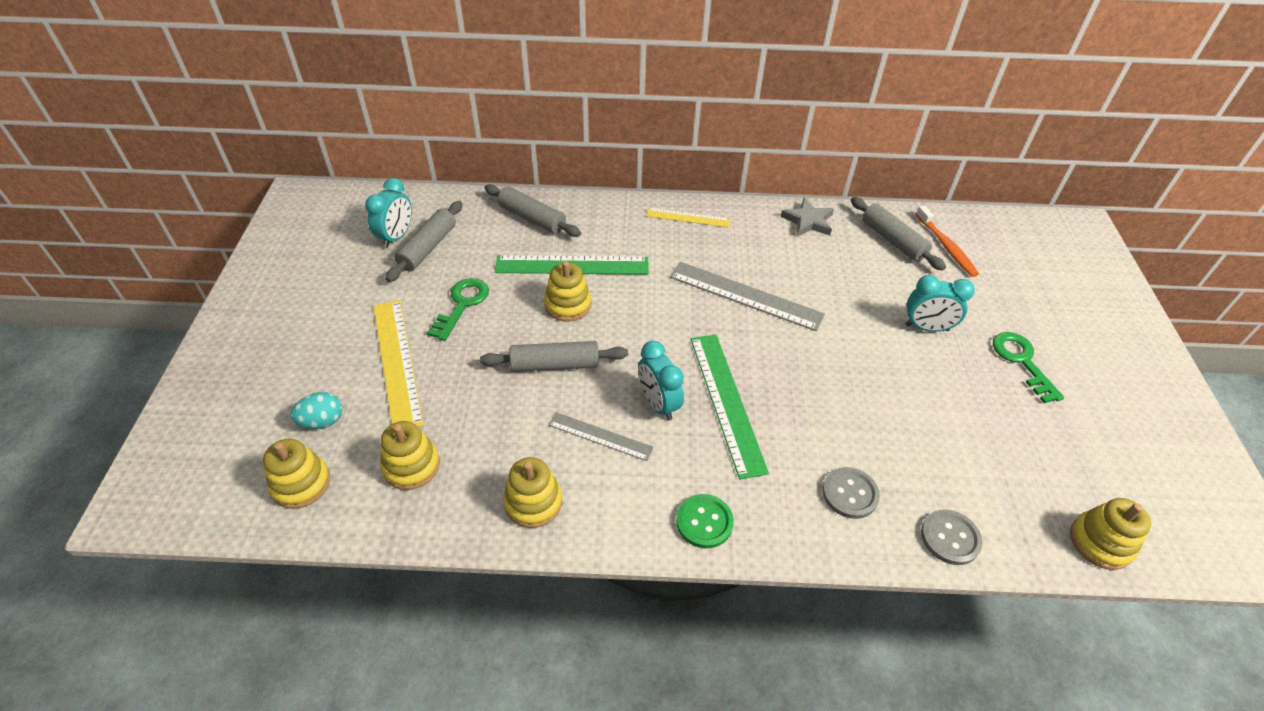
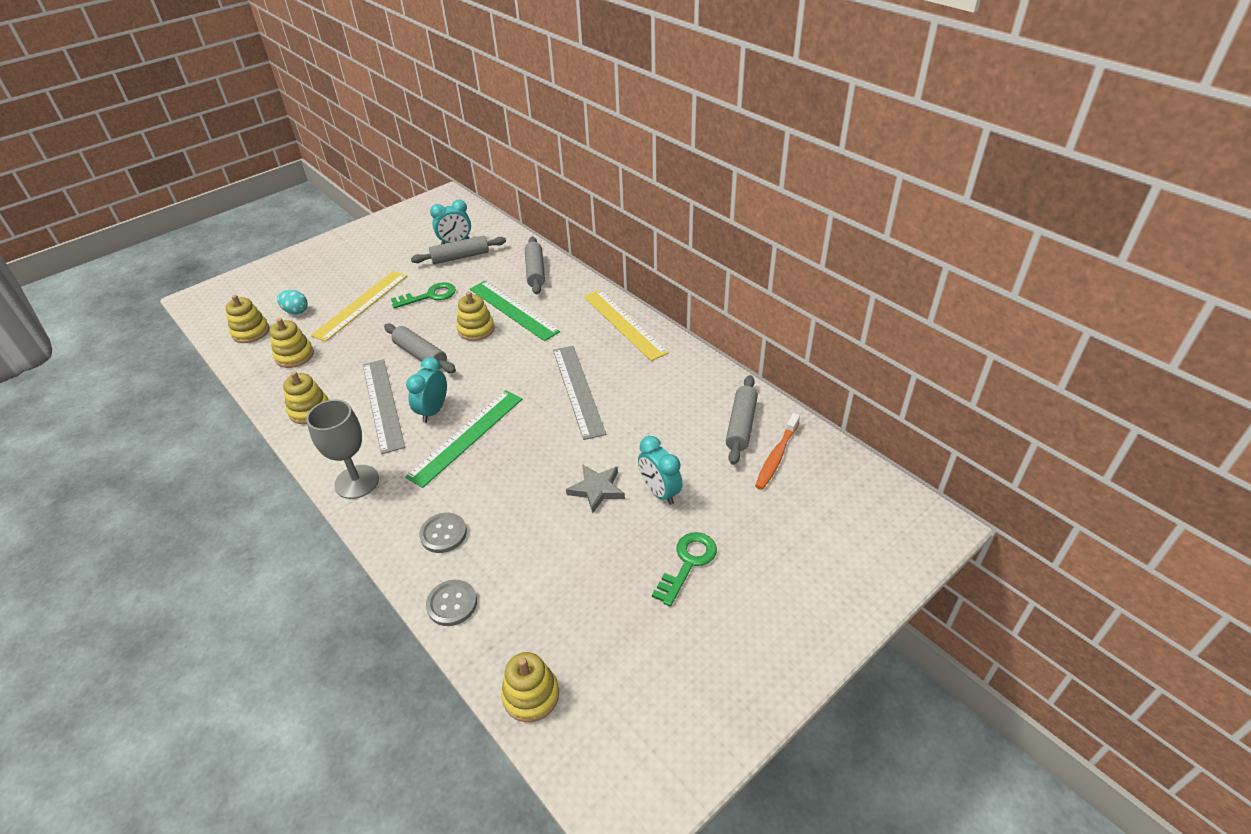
camera: 50 degrees right, 5 degrees down
grey ruler [548,412,654,461] -> grey ruler [363,359,405,454], size x1.71
yellow ruler [646,208,730,227] -> yellow ruler [584,290,669,361], size x1.71
green button [676,494,734,548] -> grey goblet [306,399,379,499]
grey star [781,198,834,237] -> grey star moved to [566,464,625,513]

